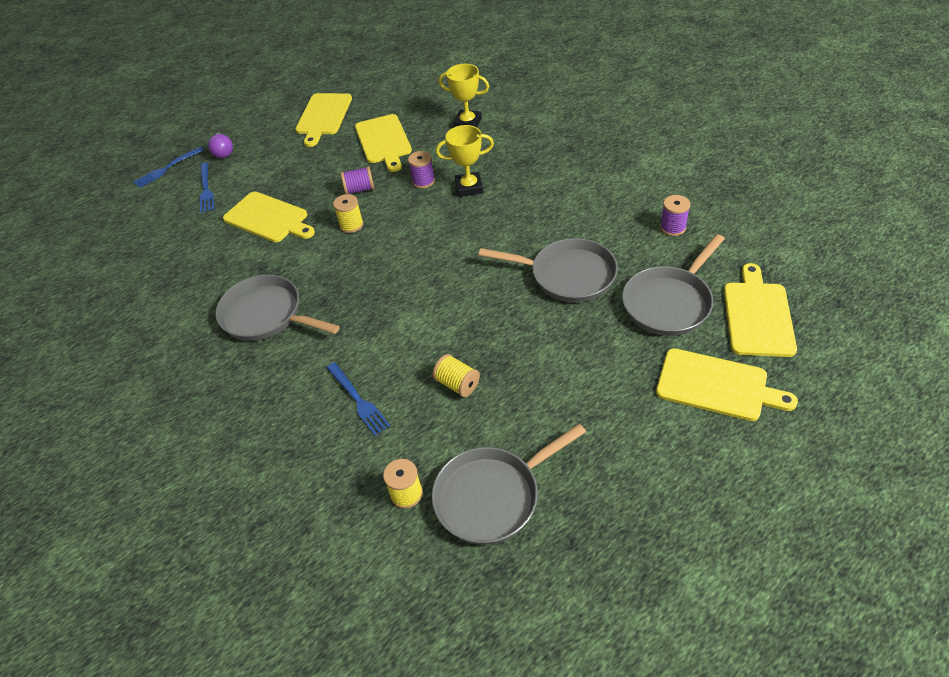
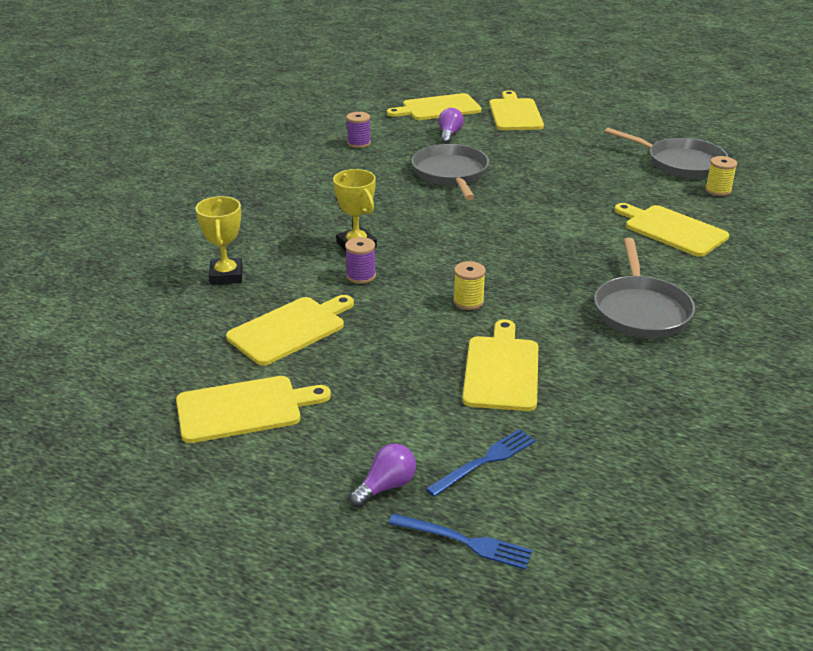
camera: 120 degrees left, 15 degrees down
blue fork [326,362,390,436] -> yellow cutting board [614,203,729,257]
purple spool [341,166,375,194] -> none
yellow spool [432,354,480,397] -> none
grey pan [622,234,725,336] -> purple light bulb [439,108,464,144]

